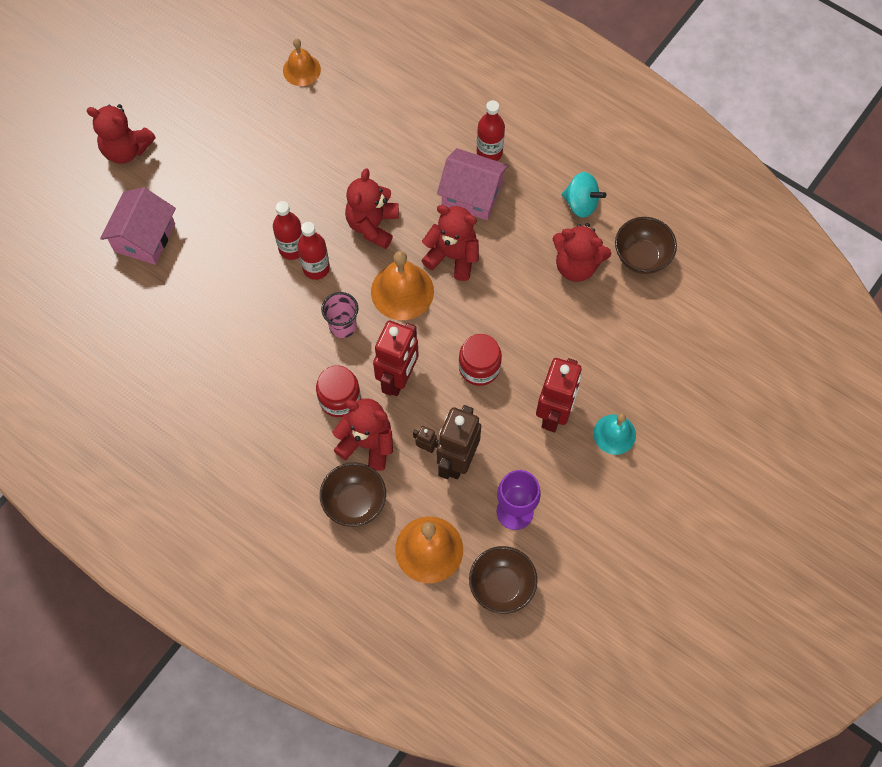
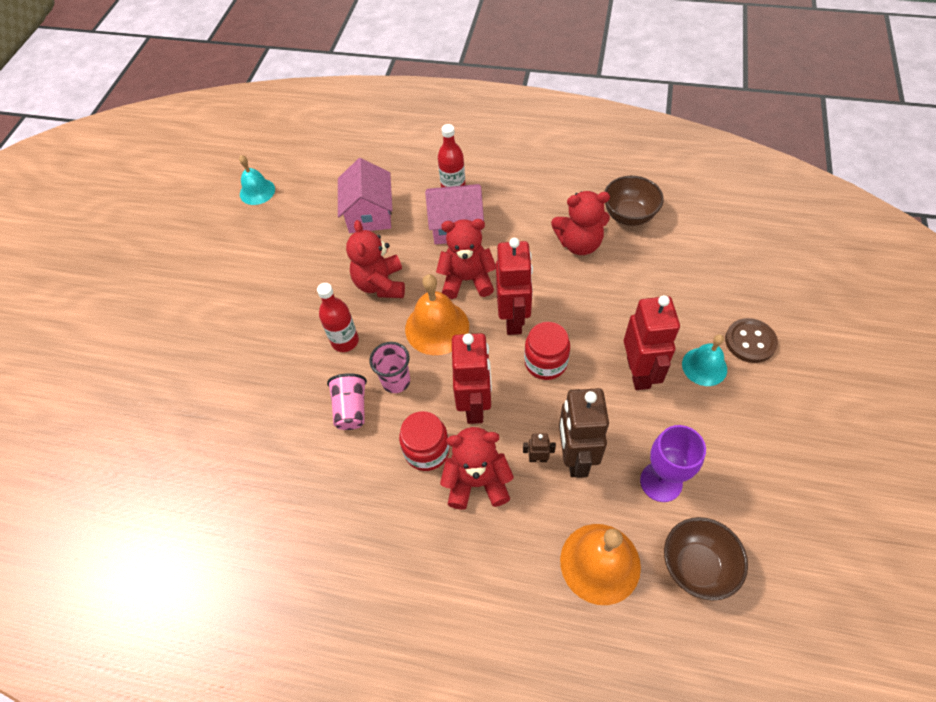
camera: 20 degrees left, 10 degrees down
red teddy bear [86,104,156,164] -> none
pink house [100,187,176,265] -> pink house moved to [338,158,392,233]
red bottle [273,201,303,260] -> none
orange bell [283,39,321,86] -> turquoise bell [239,155,275,205]
brown bowl [320,462,386,527] -> none
turquoise spinning top [562,172,606,218] -> none
none -> pink cup [327,373,367,430]
none -> red robot [496,238,533,335]
none -> brown button [725,318,778,363]

